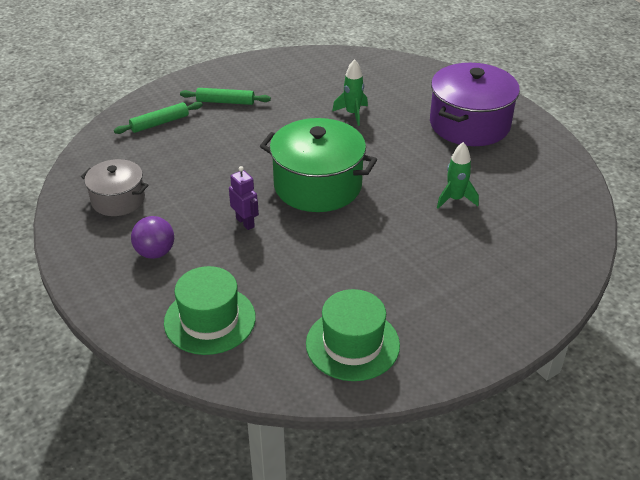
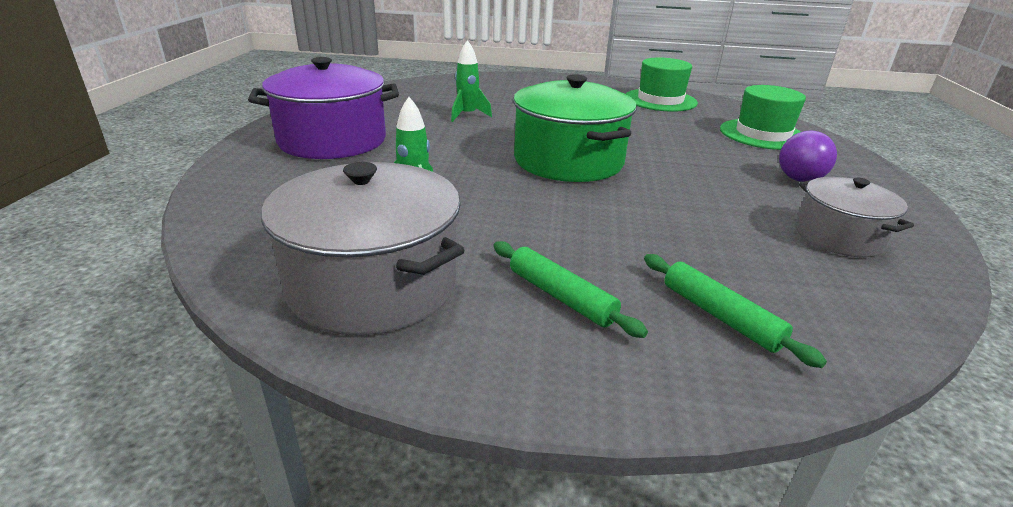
camera: 140 degrees left, 10 degrees down
green rolling pin [114,102,203,134] -> green rolling pin turned 45 degrees clockwise [644,254,827,368]
purple robot [229,166,259,230] -> none
none -> grey pot [261,162,465,335]

